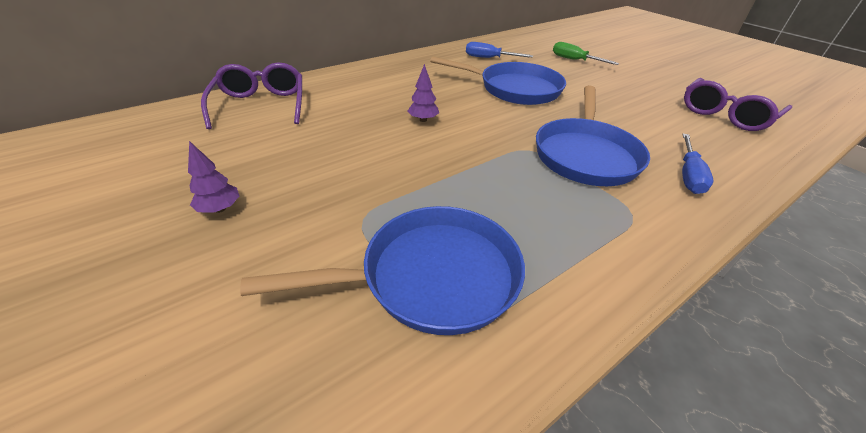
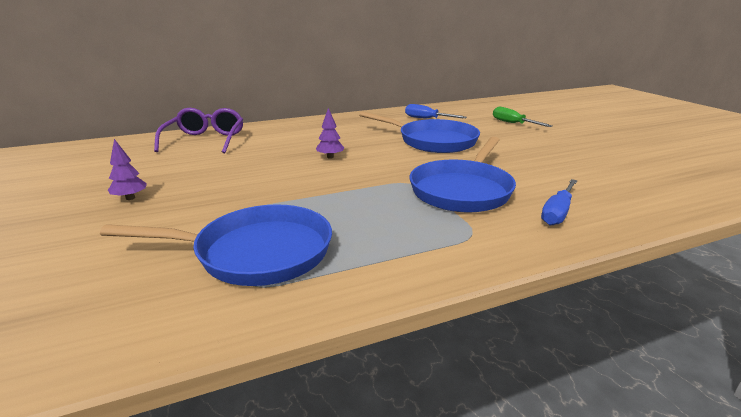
camera: 15 degrees right, 15 degrees down
purple glasses [684,78,792,131] -> none

